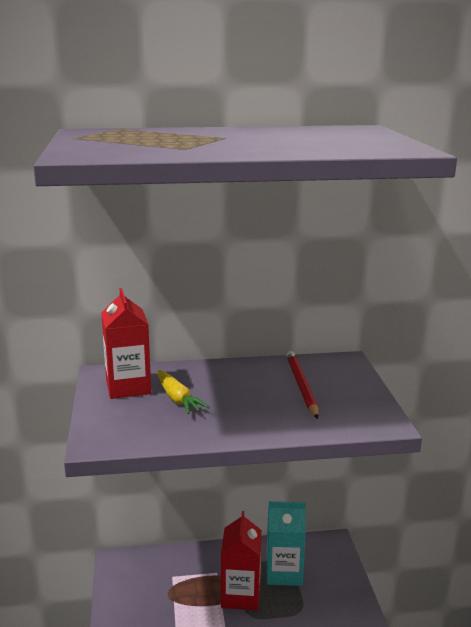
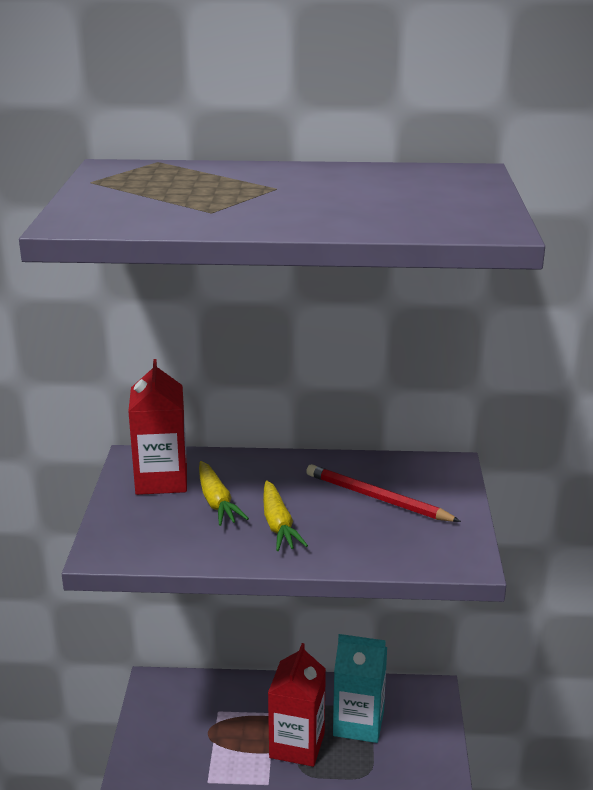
camera: 10 degrees right, 5 degrees up
red pencil [286,351,319,419] -> red pencil turned 60 degrees counterclockwise [306,464,461,522]
none -> yellow carrot [263,480,308,551]

